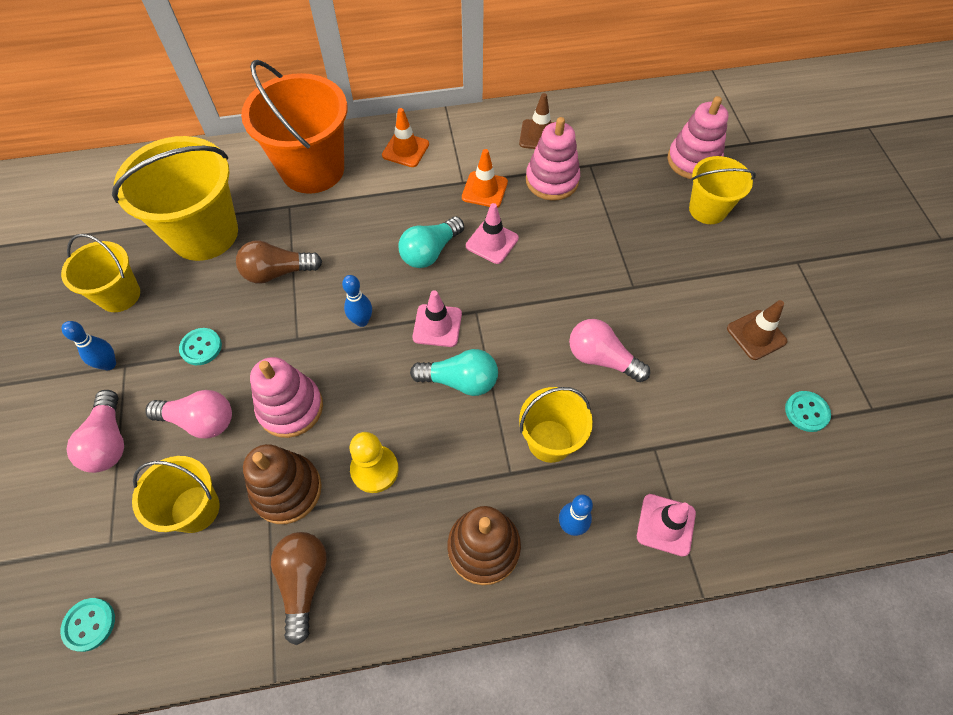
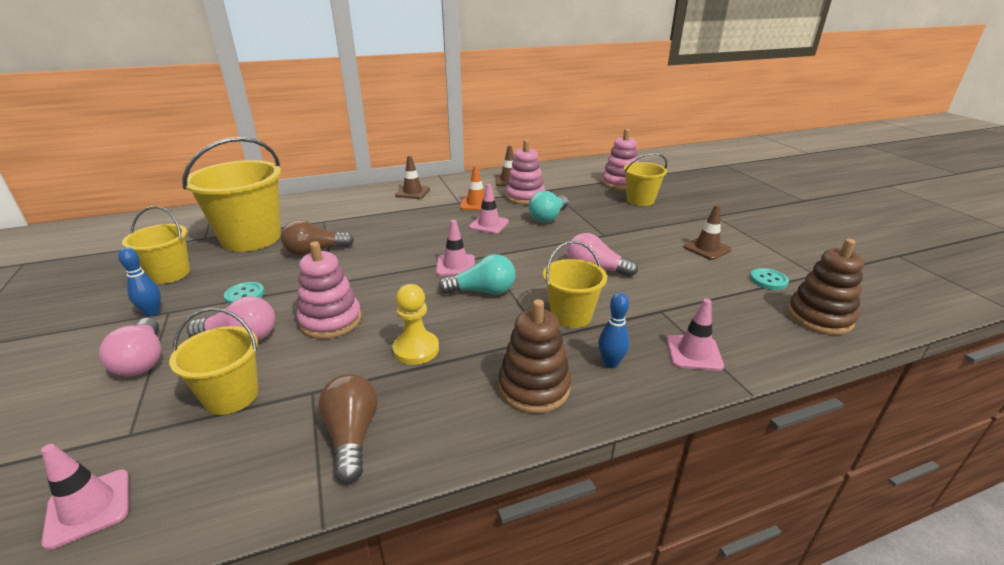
camera: 10 degrees left, 30 degrees down
turquoise button [60,598,115,652] -> pink traffic cone [41,444,129,550]
orange bucket [241,60,347,194] -> none
brown stacking toy [243,444,322,524] -> brown stacking toy moved to [787,239,864,335]
blue bowling pin [342,275,372,327] -> none
orange traffic cone [382,108,429,167] -> brown traffic cone [395,155,430,199]
turquoise light bulb [398,217,464,268] -> turquoise light bulb moved to [529,191,569,223]

